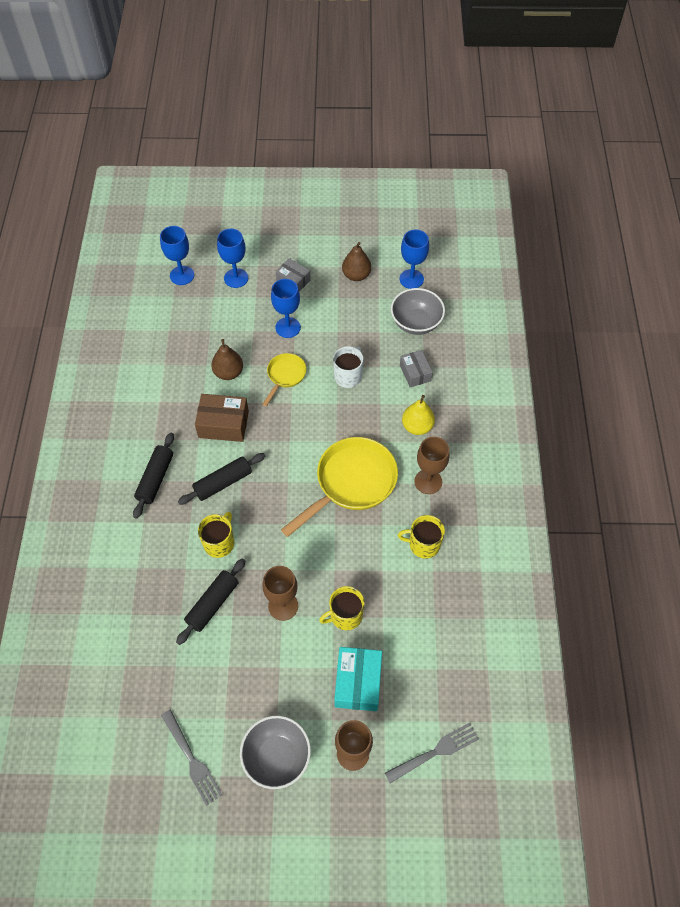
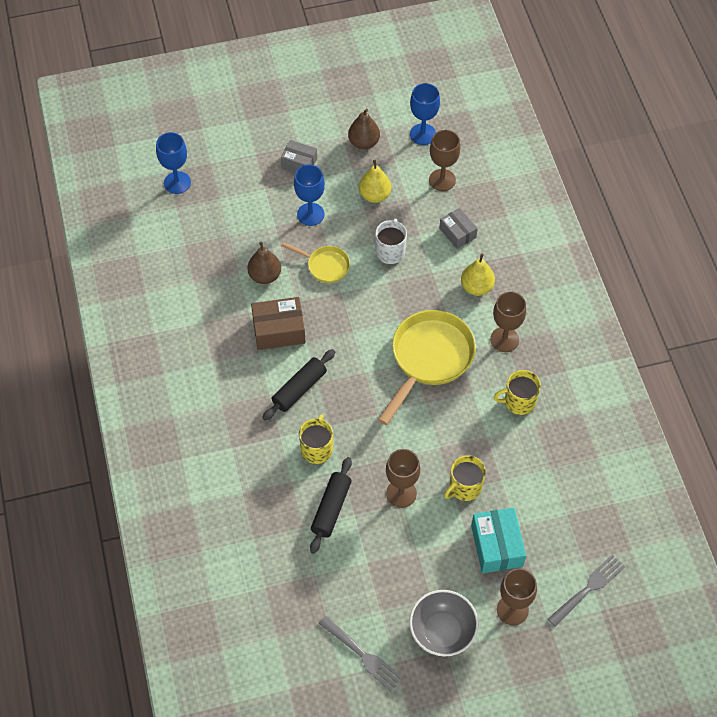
camera: 15 degrees left, 0 degrees up
black rolling pin [133,433,174,519] -> none
blue goblet [217,229,248,288] -> none
yellow pan [263,353,306,406] -> yellow pan turned 105 degrees clockwise [282,242,350,283]
grey bowl [391,288,445,335] -> brown goblet [429,130,460,191]
none -> yellow pear [359,160,391,203]

